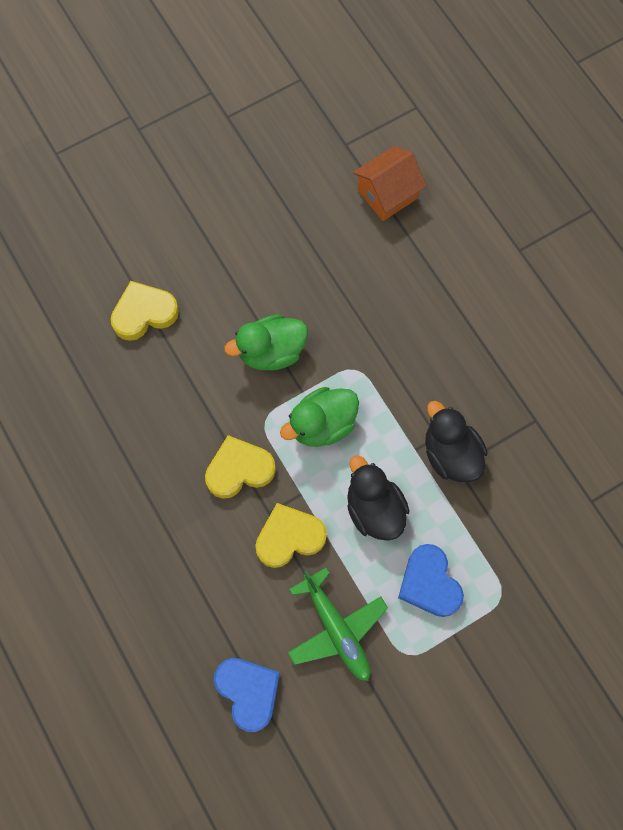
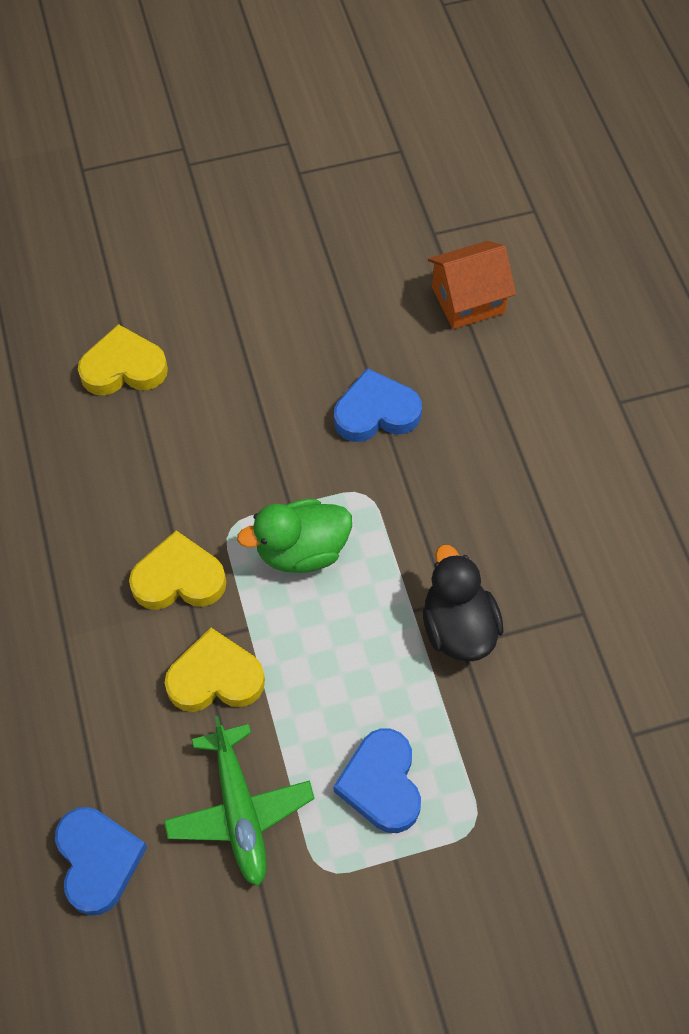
camera: 15 degrees right, 10 degrees down
green duck [224,314,308,371] -> none
black duck [347,455,409,541] -> none
none -> blue heart [334,368,422,442]

